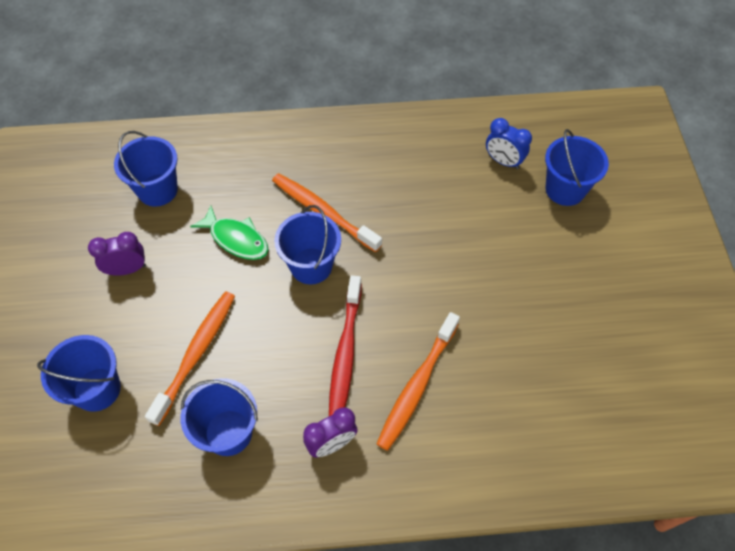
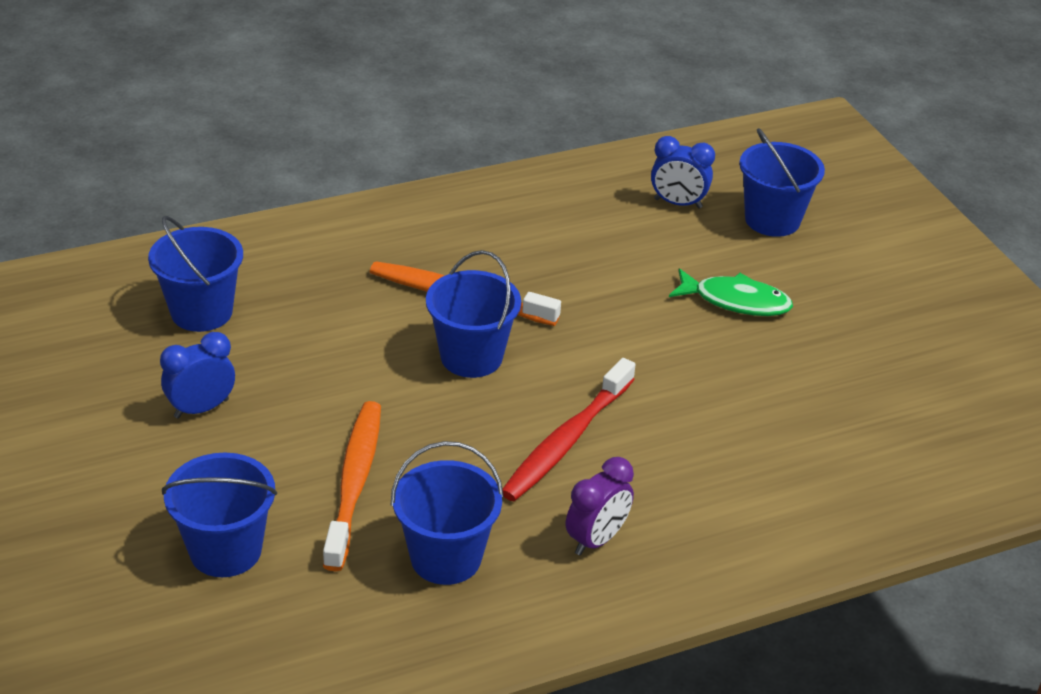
camera: 20 degrees left, 20 degrees down
purple clock [88,232,146,276] -> blue clock [160,332,235,419]
green fish [190,205,269,260] -> green fish moved to [669,268,793,316]
red toothbrush [329,275,362,416] -> red toothbrush turned 45 degrees clockwise [503,358,635,501]
orange toothbrush [377,312,460,450] -> none

